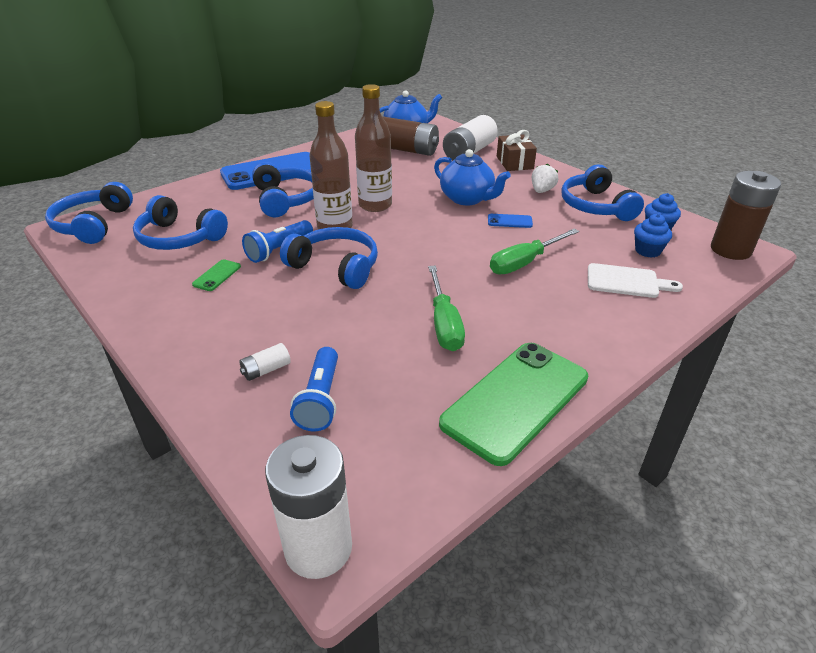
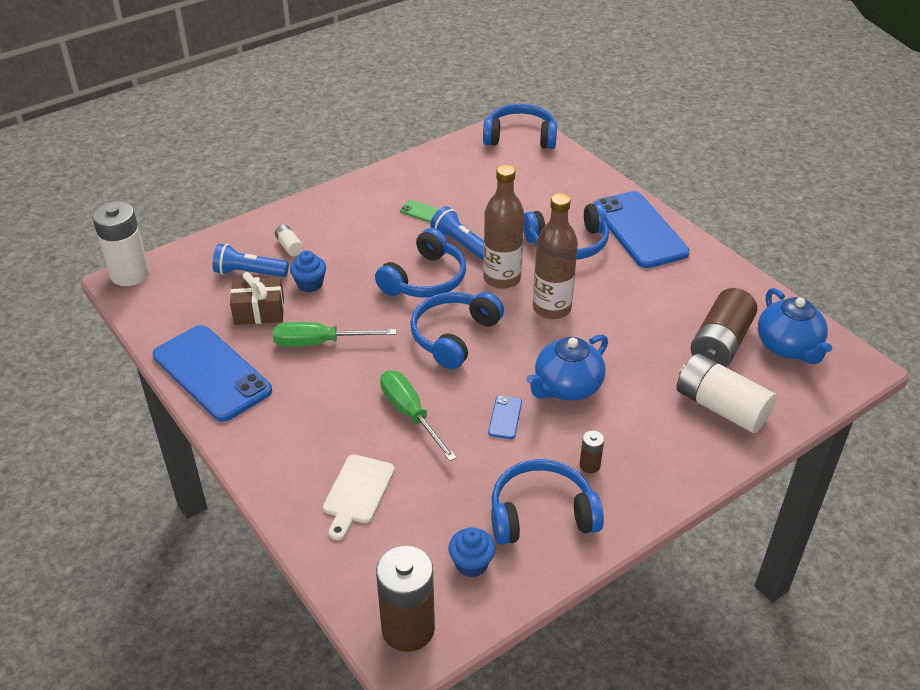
camera: 95 degrees right, 5 degrees up
blue headphones [133,195,228,250] -> blue headphones moved to [410,292,504,369]
green phone [439,343,588,466] -> blue phone [153,325,272,422]
brown gift [497,130,537,171] -> brown gift moved to [230,272,284,325]
white strawberry [532,163,558,193] -> brown battery [580,430,604,473]
blue cupcake [634,214,672,258] -> blue cupcake moved to [290,251,326,292]

